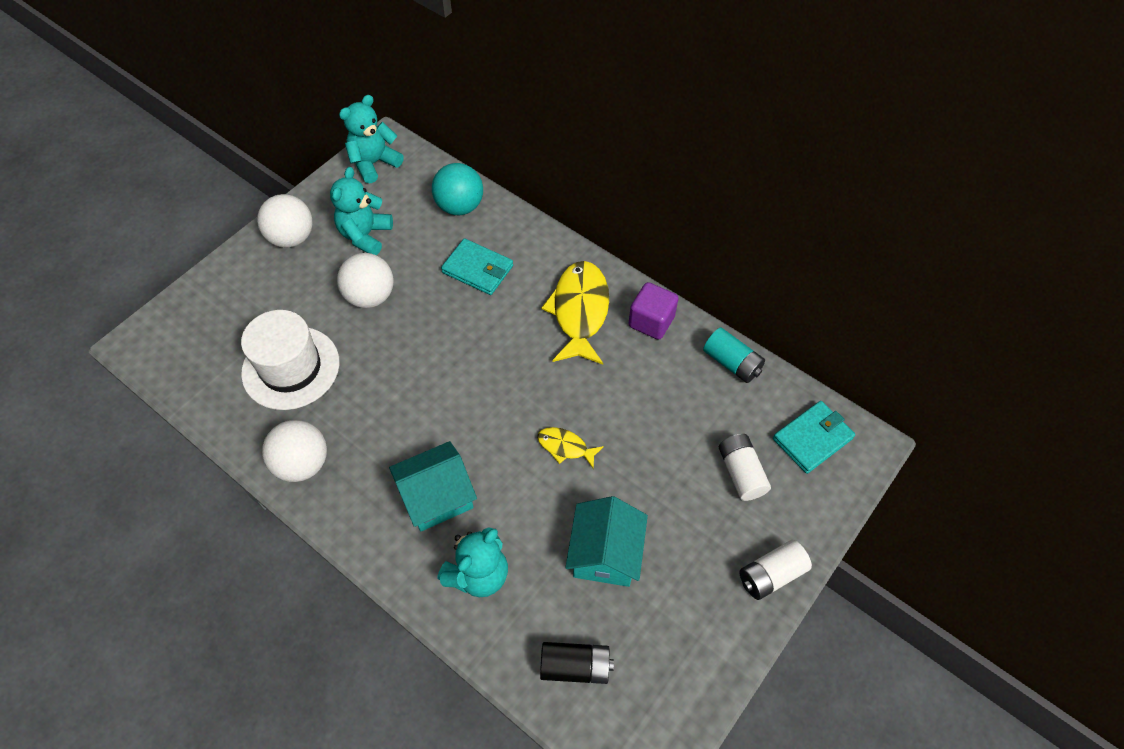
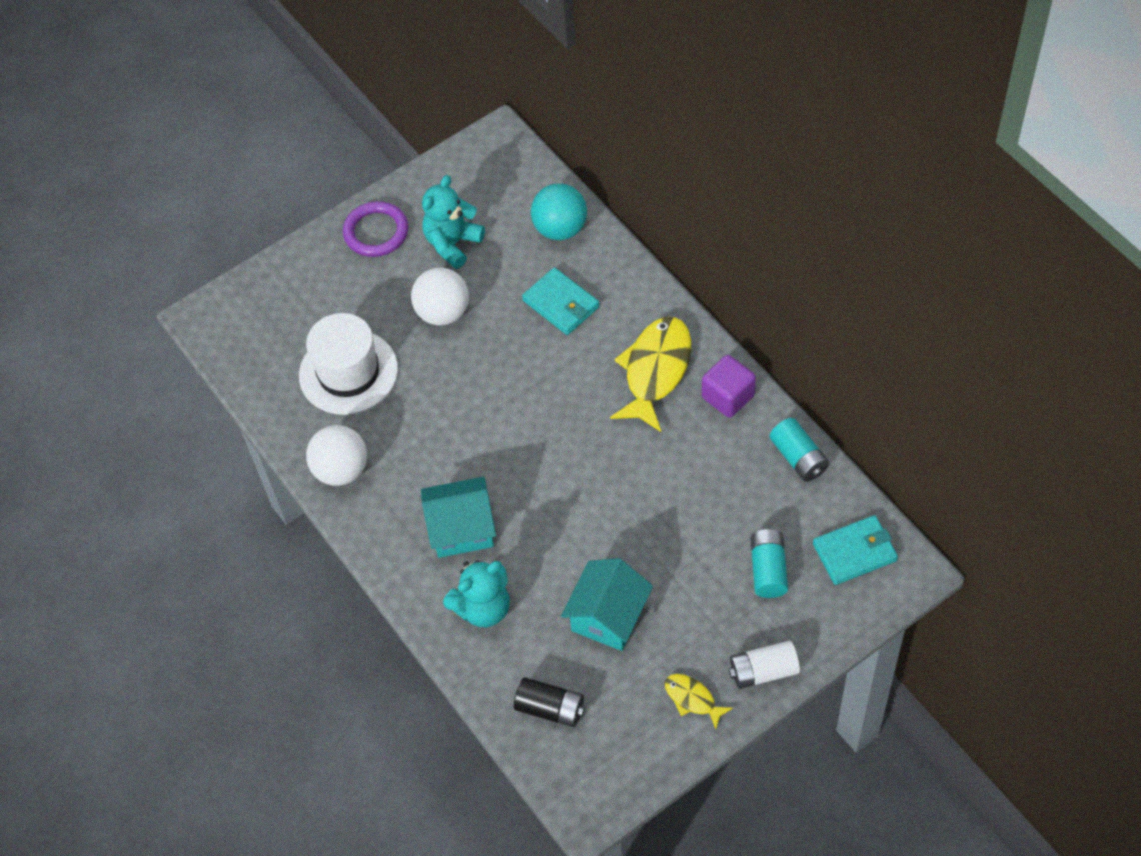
camera: 20 degrees right, 0 degrees up
white ball [257,194,313,248] -> purple ring [343,201,409,257]
turquoise teddy bear [339,95,404,183] -> none
yellow fish [537,427,604,469] -> yellow fish moved to [665,674,733,729]
white battery [719,434,771,501] -> turquoise battery [750,529,788,598]

